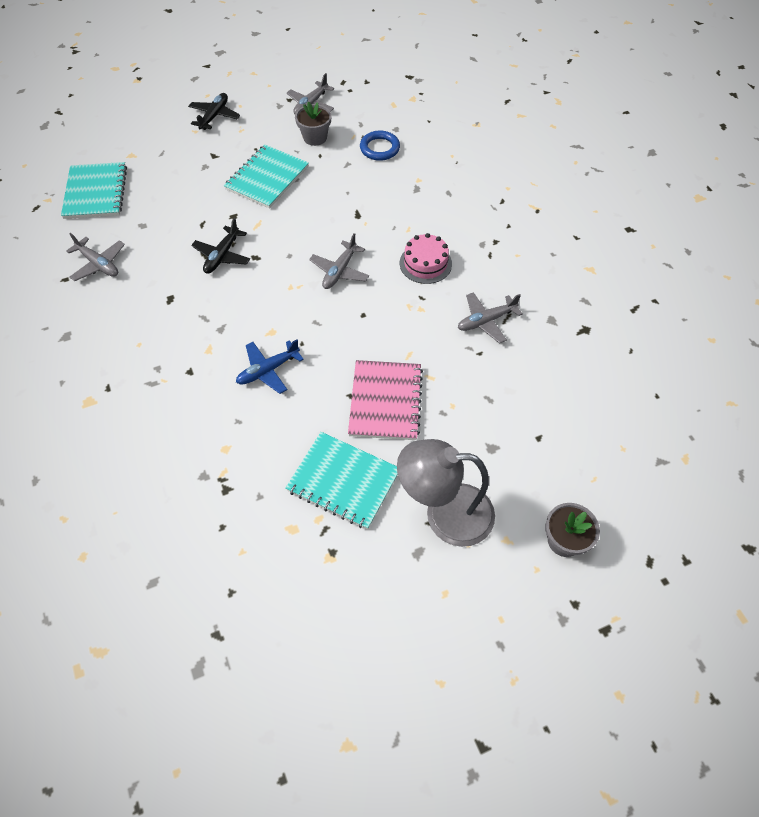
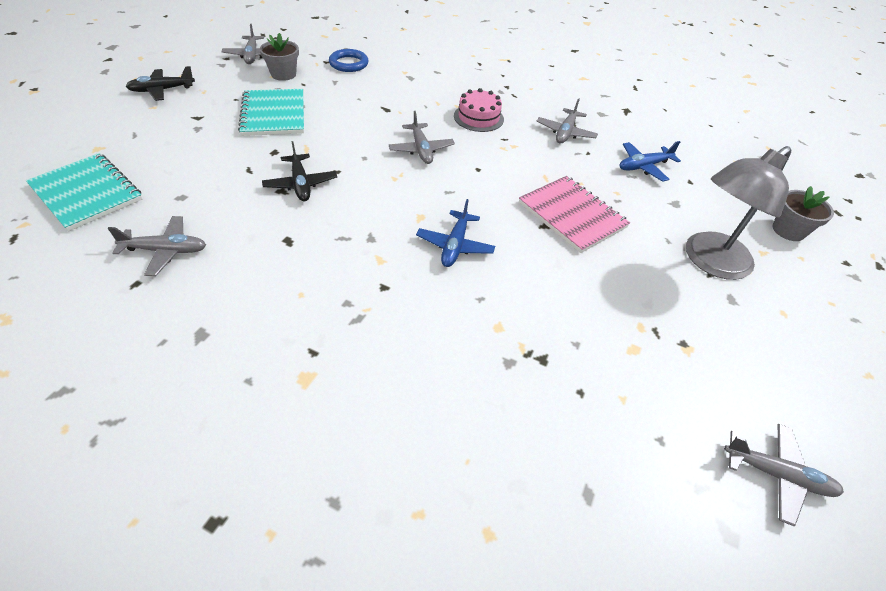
camera: 45 degrees left, 10 degrees down
black plane [188,93,240,130] -> black plane turned 90 degrees counterclockwise [126,66,195,101]
turquoise notebook [285,432,398,529] -> none
none -> blue plane [619,141,681,182]
none -> grey plane [724,424,844,526]

